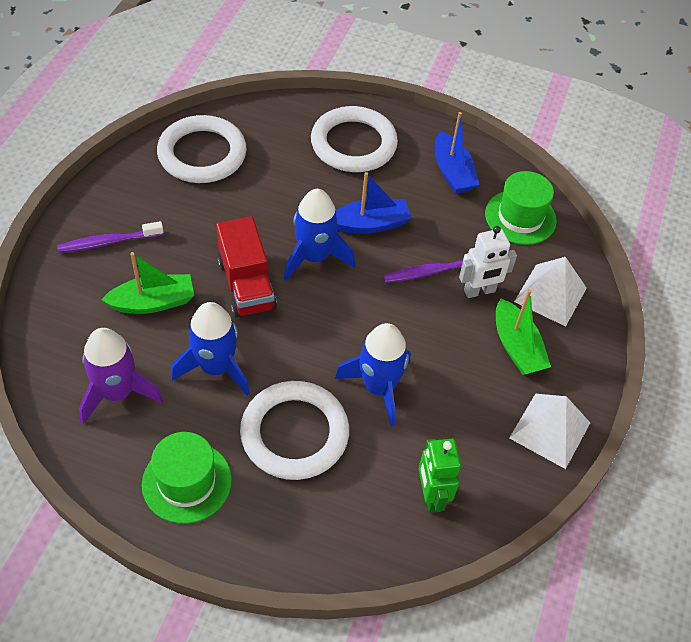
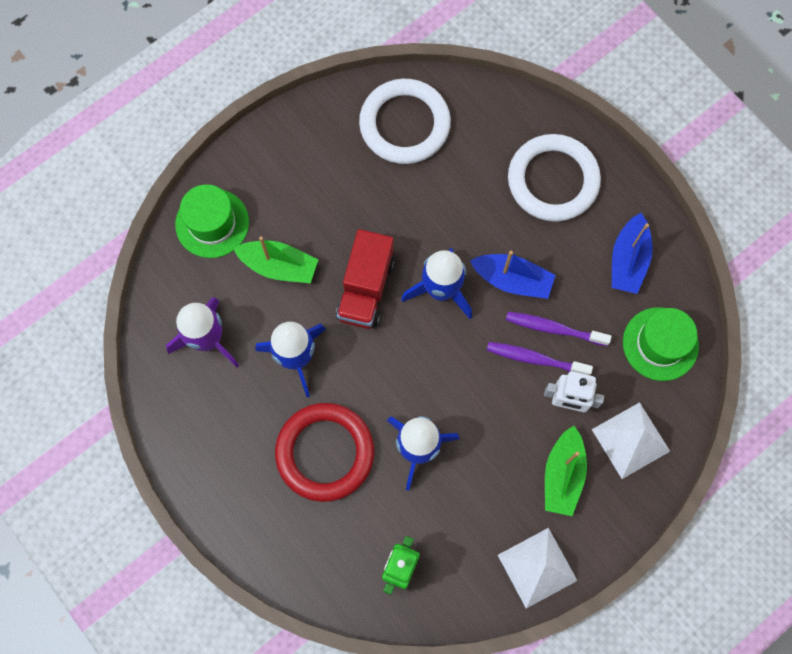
camera: 35 degrees right, 20 degrees up
purple toothbrush [57,221,164,253] -> purple toothbrush moved to [506,312,612,346]
green hat [142,432,232,524] -> green hat moved to [175,184,249,258]
white ring [240,381,349,480] -> red ring [275,403,374,502]

